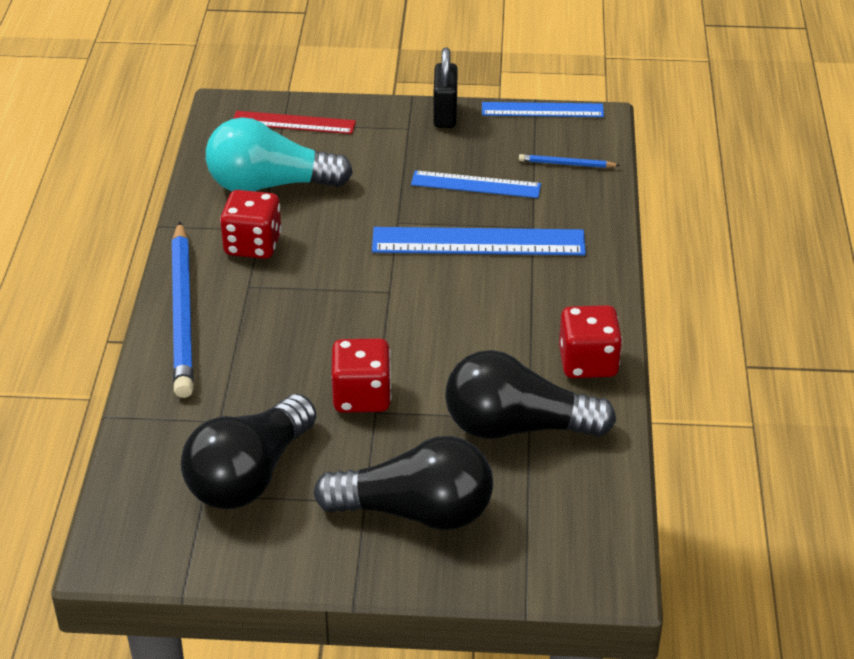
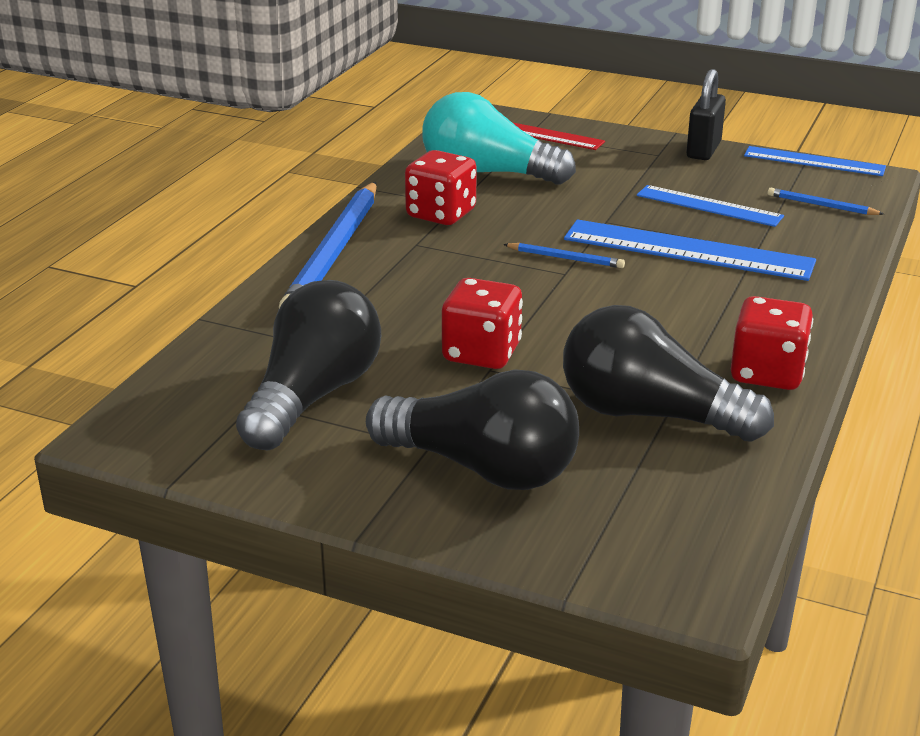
camera: 20 degrees right, 10 degrees down
black light bulb [181,394,316,509] -> black light bulb turned 150 degrees clockwise [236,280,381,450]
none -> blue pencil [503,243,625,268]

